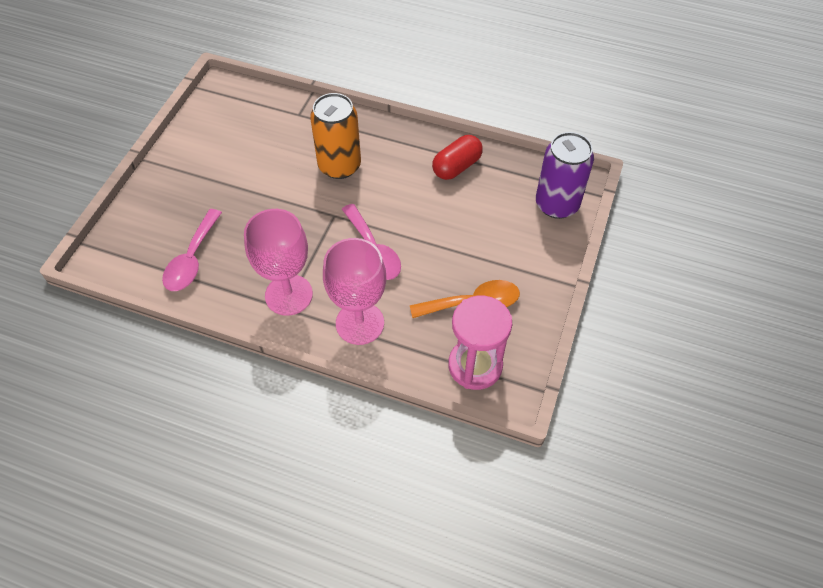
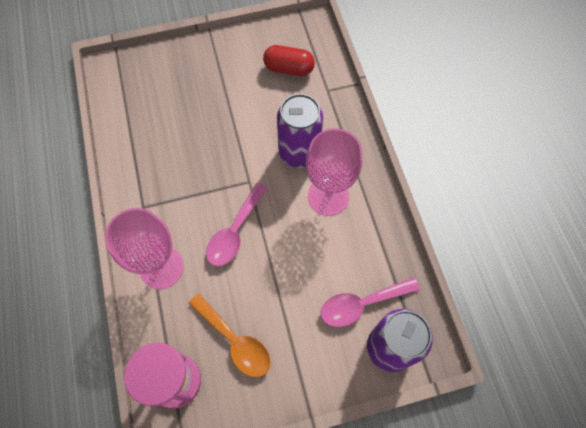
camera: 55 degrees right, 10 degrees up
pink spoon [162,209,222,291] -> pink spoon moved to [320,277,420,327]
pink goblet [244,209,313,316] -> pink goblet moved to [306,128,362,216]
orange can [310,93,361,179] -> purple can [277,94,323,168]
red capsule [432,135,483,180] -> red capsule moved to [263,45,315,76]

